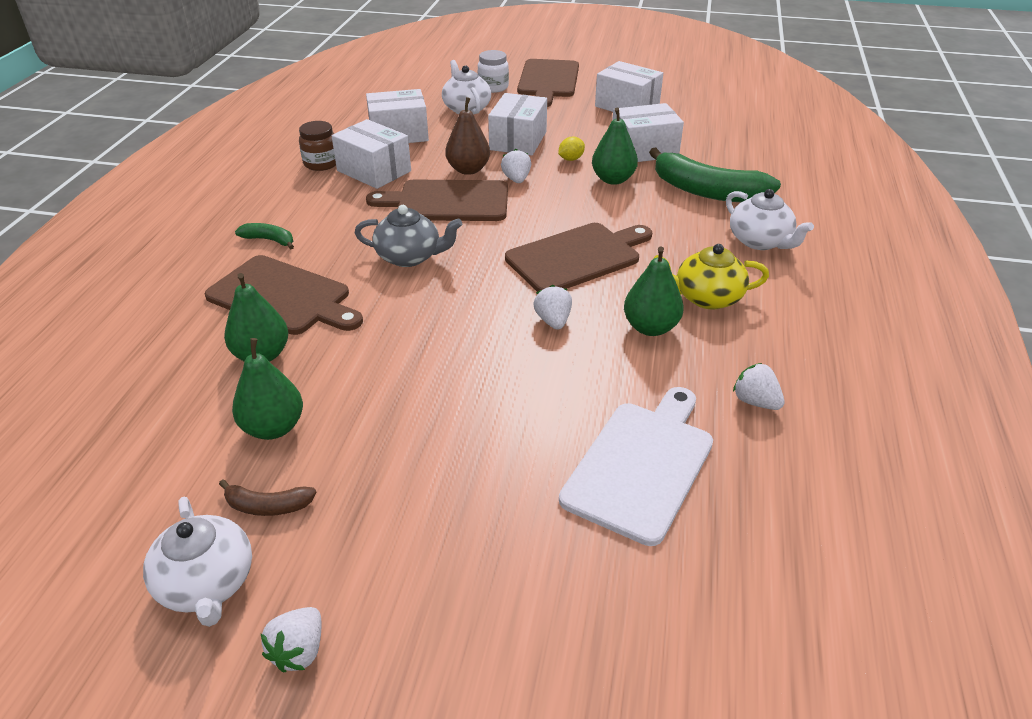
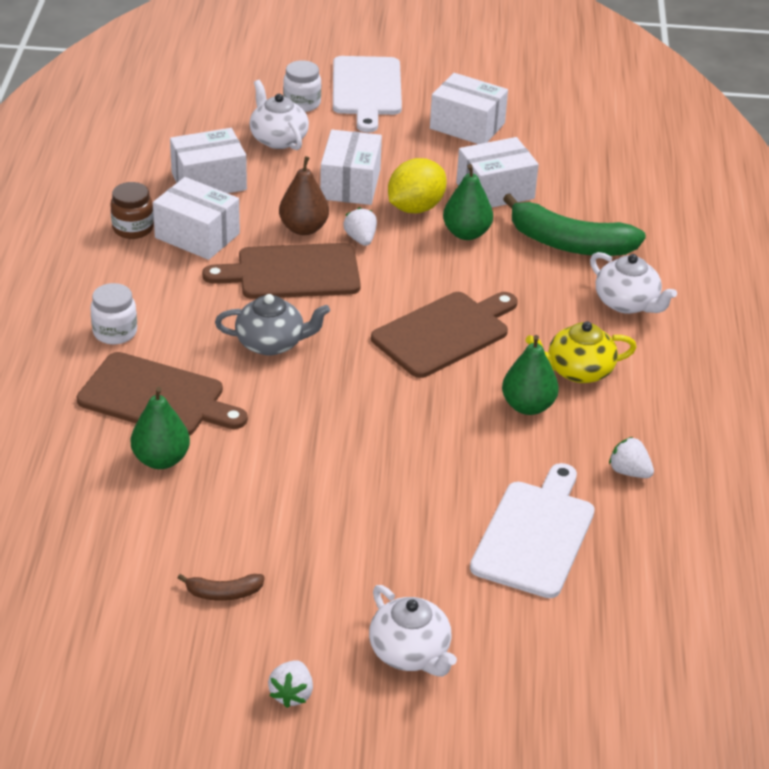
camera: 10 degrees left, 0 degrees up
white teapot [143,497,252,627] -> white teapot moved to [369,585,457,677]
green pear [232,338,303,440] -> none
green banana [235,223,294,249] -> white jar [90,283,137,344]
brown cutting board [517,59,579,107] -> white cutting board [333,56,402,132]
white strawberry [533,285,572,330] -> none
yellow lemon [558,137,585,161] -> yellow lemon [388,158,446,213], size x2.04

